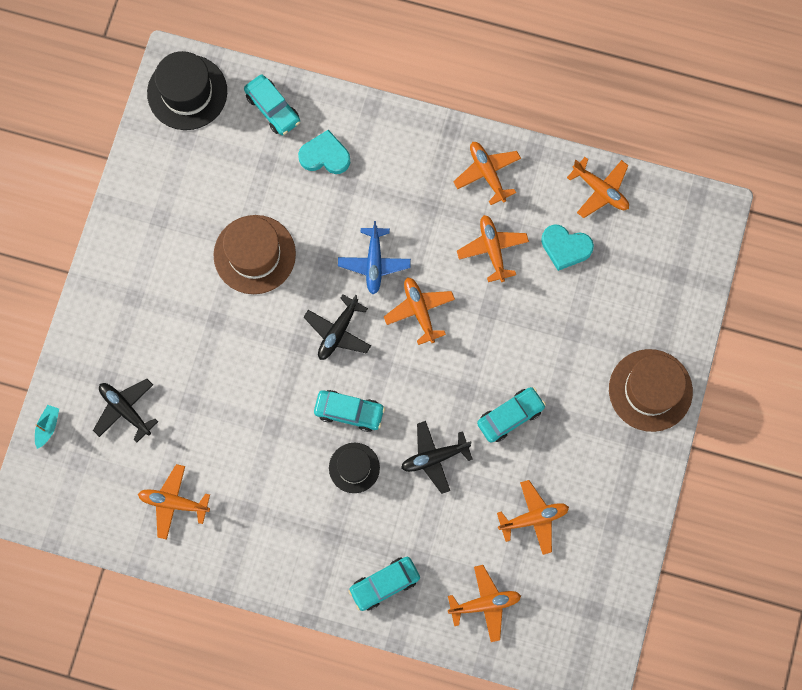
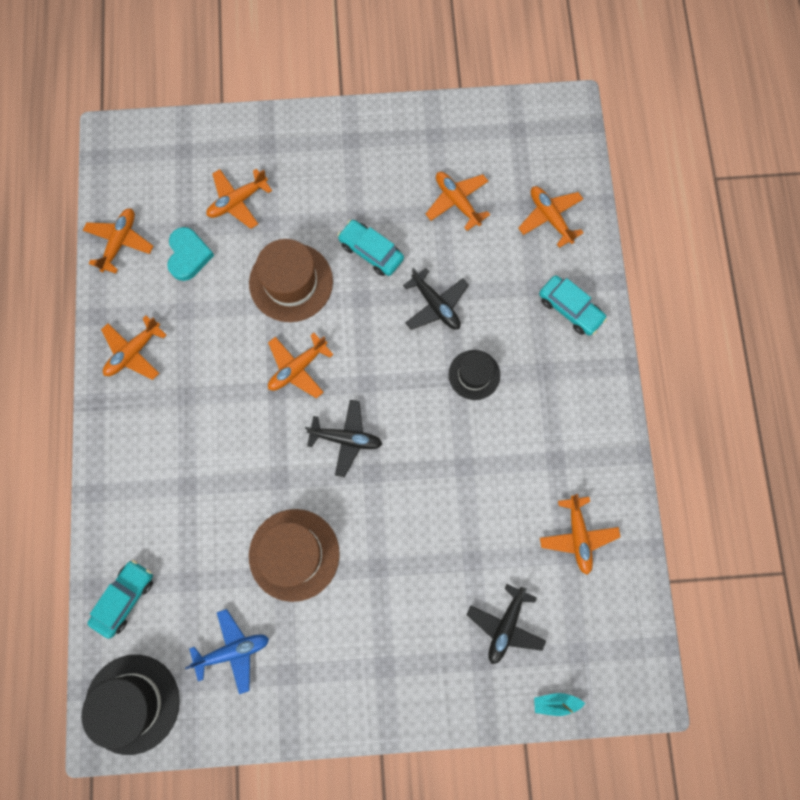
camera: 110 degrees left, 0 degrees up
turquoise heart [298,130,350,174] -> none
turquoise car [314,390,385,432] -> none
blue plane [338,221,411,295] -> blue plane moved to [185,609,269,694]
orange plane [457,215,529,282] -> orange plane moved to [206,169,272,229]
brown hat [609,349,693,432] -> brown hat moved to [249,239,333,322]

